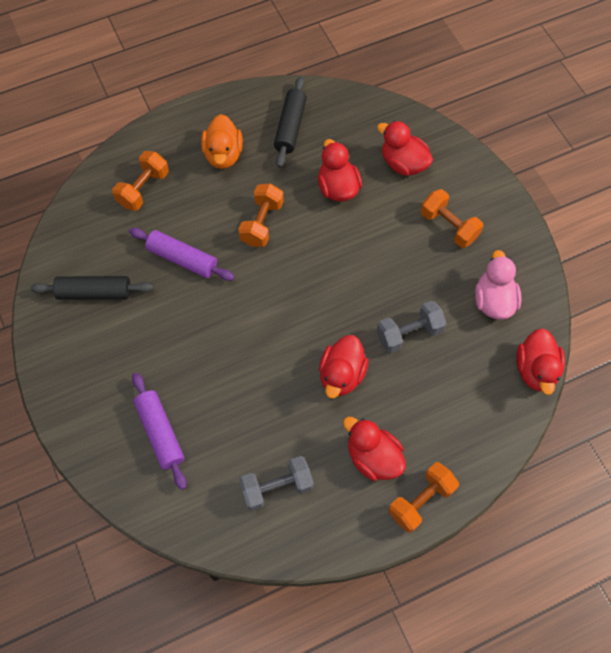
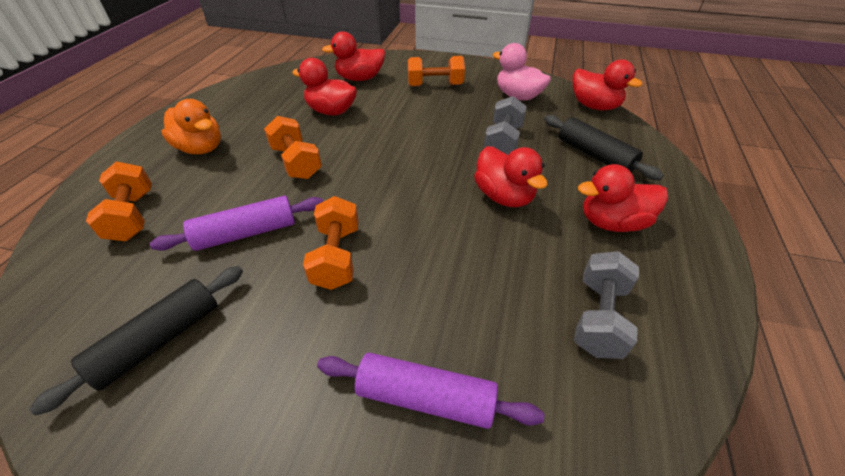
camera: 50 degrees left, 20 degrees down
black rolling pin [274,76,307,168] -> black rolling pin moved to [544,115,664,180]
orange dumbbell [388,462,459,533] -> orange dumbbell moved to [303,196,359,290]

